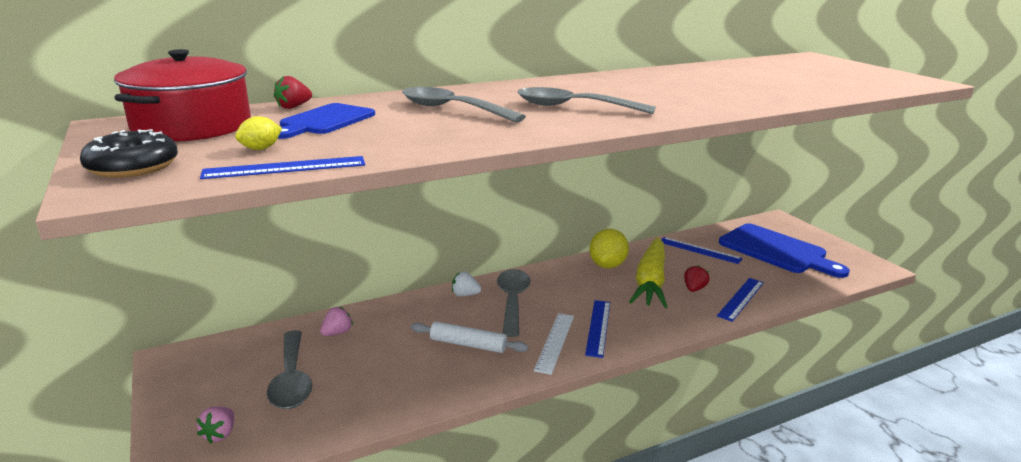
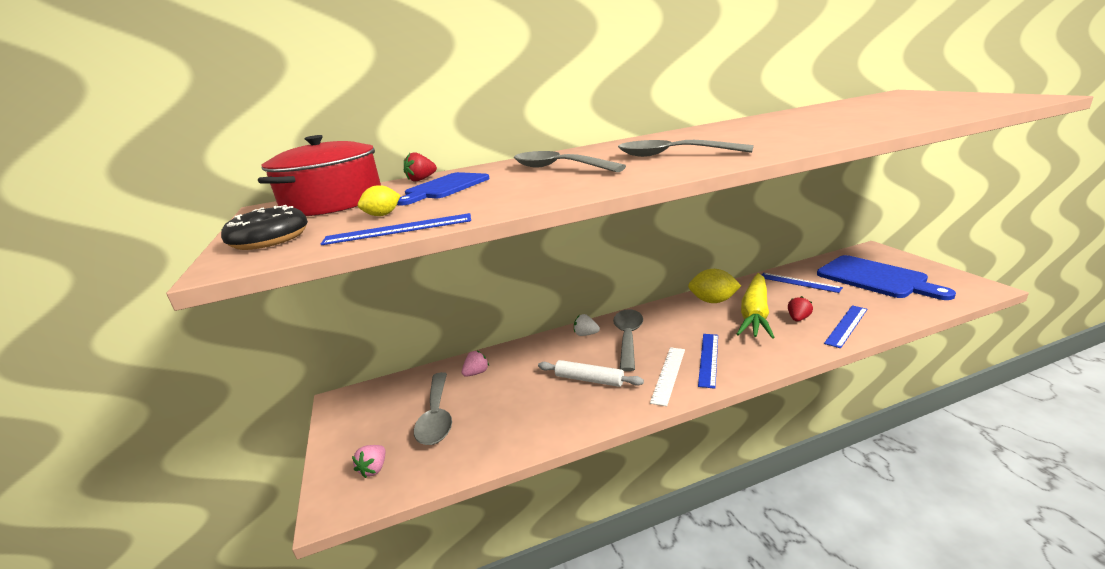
camera: 10 degrees right, 0 degrees up
yellow lemon [589,229,629,268] -> yellow lemon turned 75 degrees clockwise [688,269,741,303]

